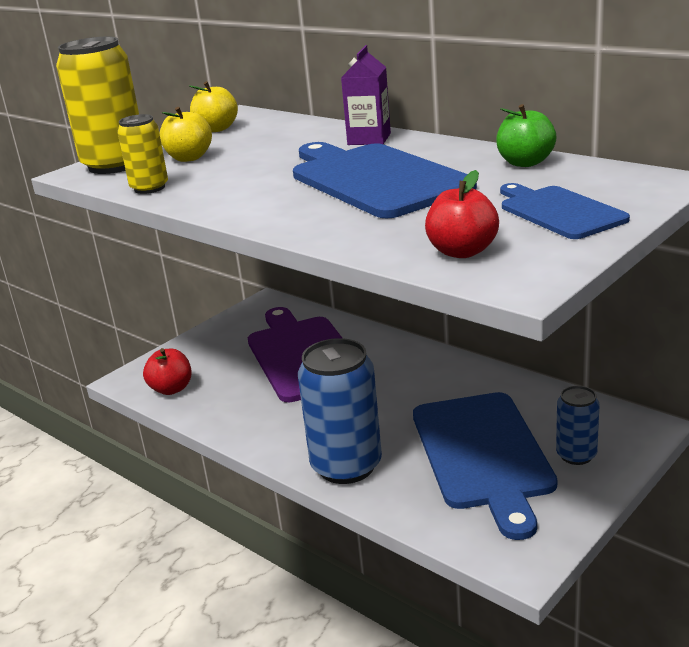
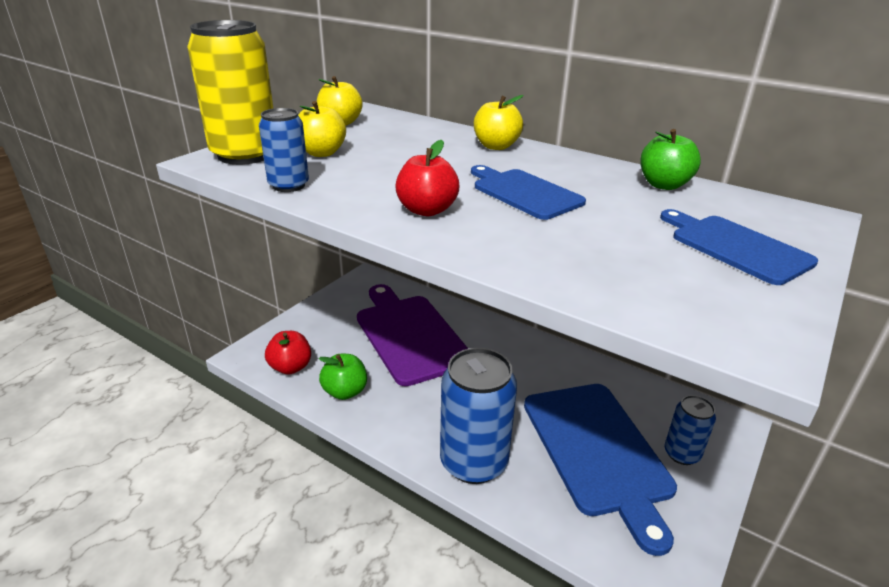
camera: 10 degrees left, 5 degrees up
yellow can [117,114,168,194] -> blue can [259,108,309,192]
blue cutting board [293,142,477,218] -> blue cutting board [471,165,586,220], size x0.57
purple carton [341,45,391,145] -> yellow apple [474,95,524,150]
red apple [425,170,499,258] -> red apple moved to [395,140,460,216]
none -> green apple [319,354,367,400]

